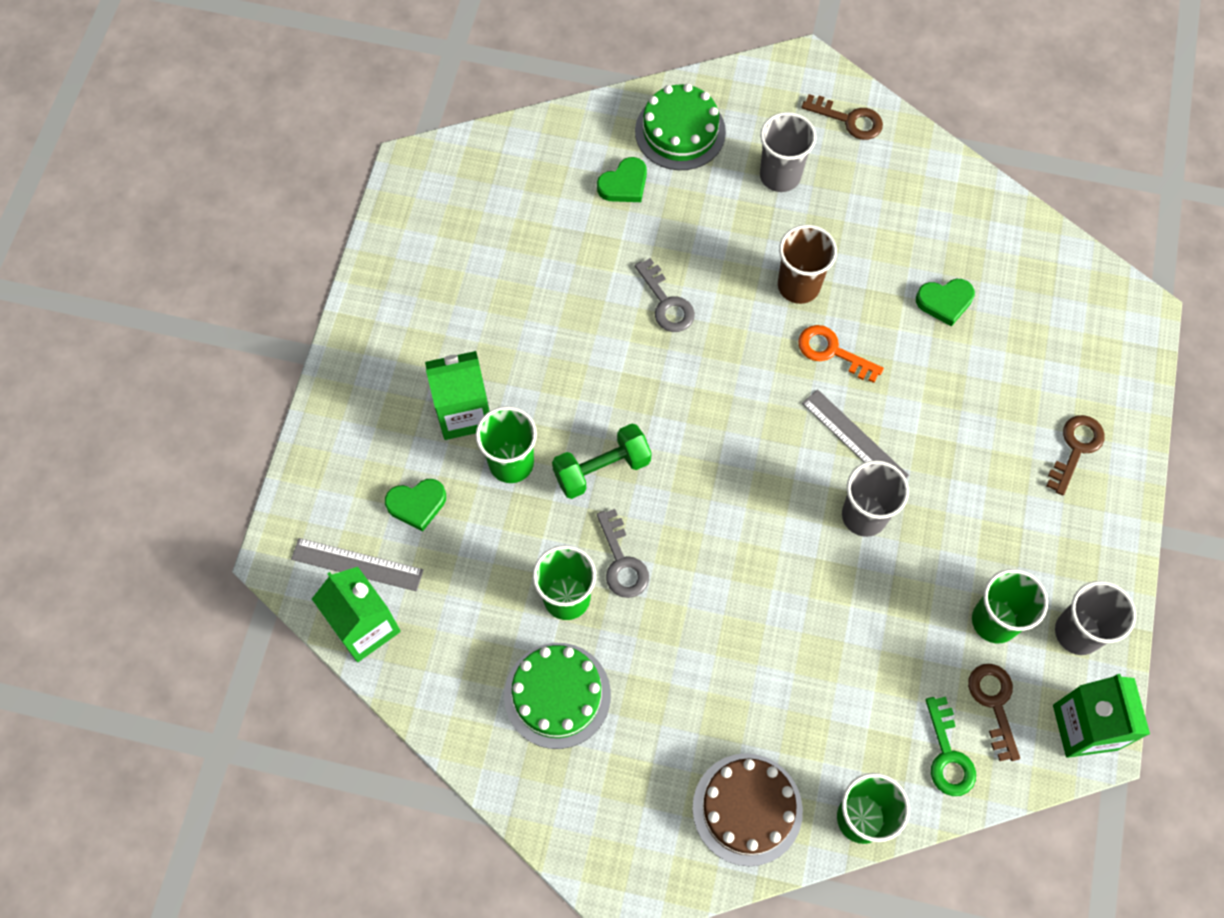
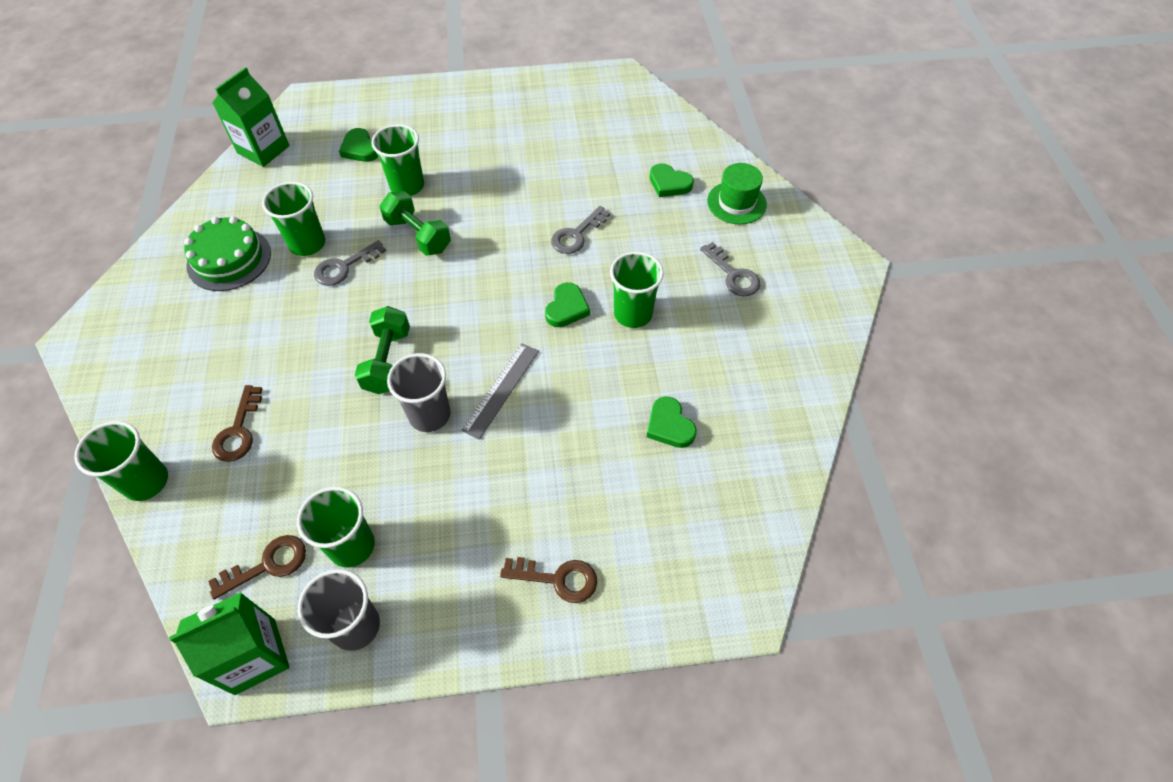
camera: 70 degrees right, 10 degrees down
grey ruler [291,538,423,591] -> none
green carton [425,351,490,440] -> none
green cake [635,83,726,170] -> green hat [707,163,767,224]
brown cake [692,753,803,866] -> none
grey cup [760,112,816,192] -> grey key [700,242,760,296]
brown cup [778,225,837,304] -> green cup [610,252,664,328]
orange key [798,325,884,383] -> none
brown key [801,94,883,140] -> brown key moved to [212,385,262,462]
green key [926,697,976,796] -> none
none -> green dumbbell [355,306,410,394]
none -> green heart [545,282,590,327]

